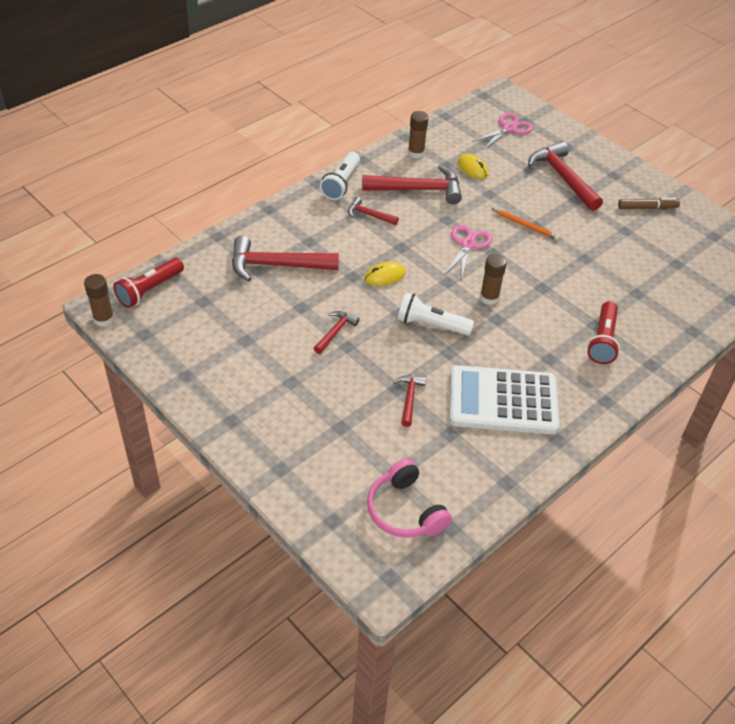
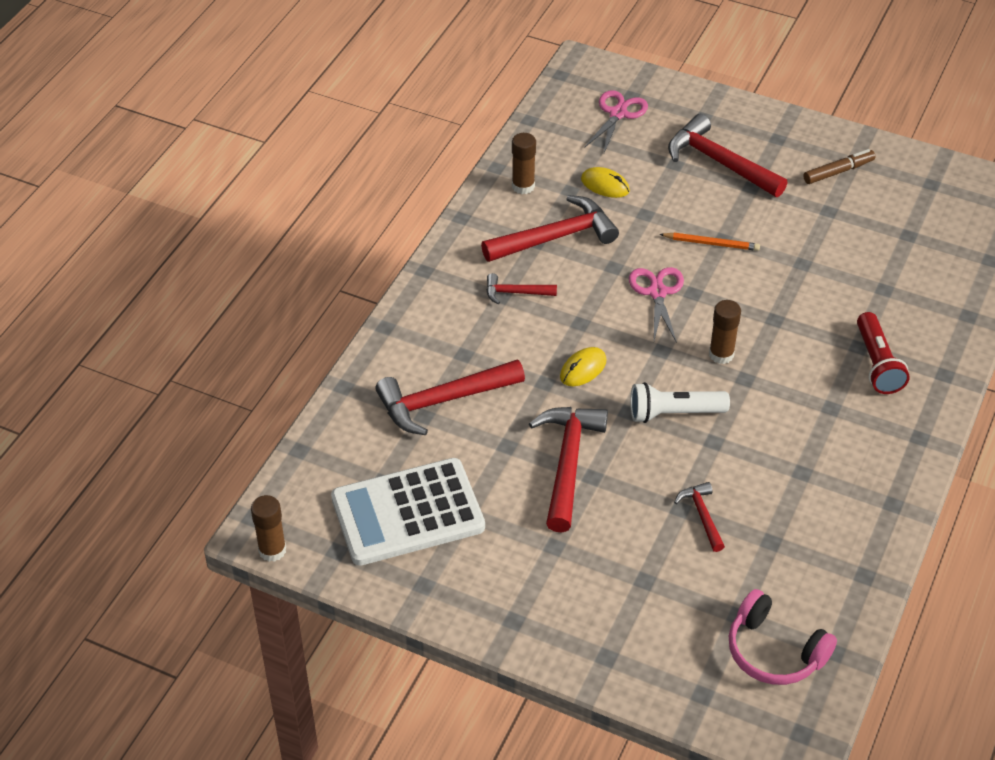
camera: 20 degrees left, 0 degrees up
red flashlight [113,258,184,308] -> none
red hammer [314,311,359,354] -> red hammer [529,407,608,533], size x1.93
white flashlight [320,152,360,200] -> none
white calculator [449,365,560,434] -> white calculator moved to [331,458,485,566]

